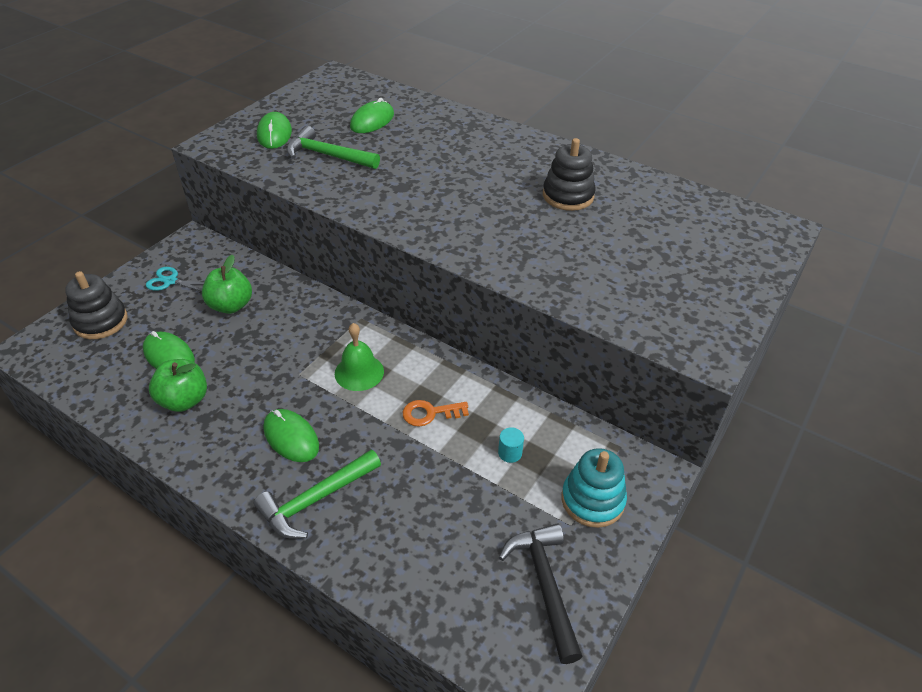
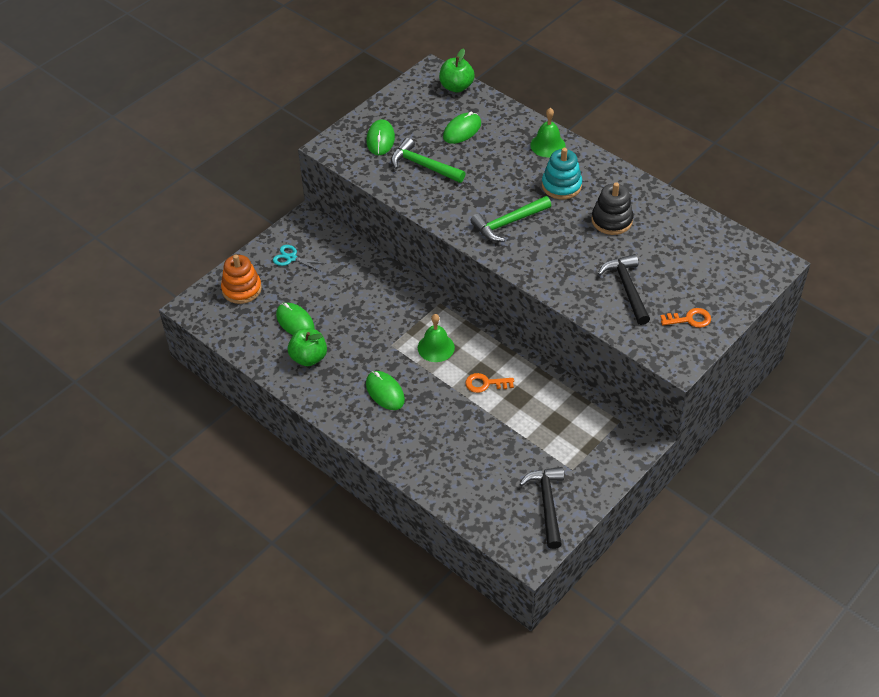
camera: 10 degrees right, 5 degrees up
black stacking toy [65,271,127,339] -> orange stacking toy [221,254,262,304]
green apple [202,254,252,314] -> green apple moved to [439,48,475,92]
green hammer [254,450,381,539] -> green hammer moved to [470,196,552,242]
turquoise cylinder [498,427,524,463] -> none
turquoise stacking toy [562,448,627,528] -> turquoise stacking toy moved to [542,148,582,199]
none -> green bell [530,108,566,158]
none -> black hammer [598,254,650,325]
none -> orange key [660,308,711,328]

